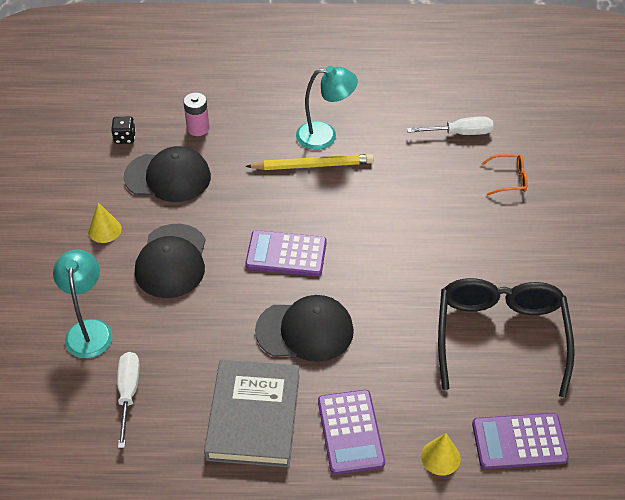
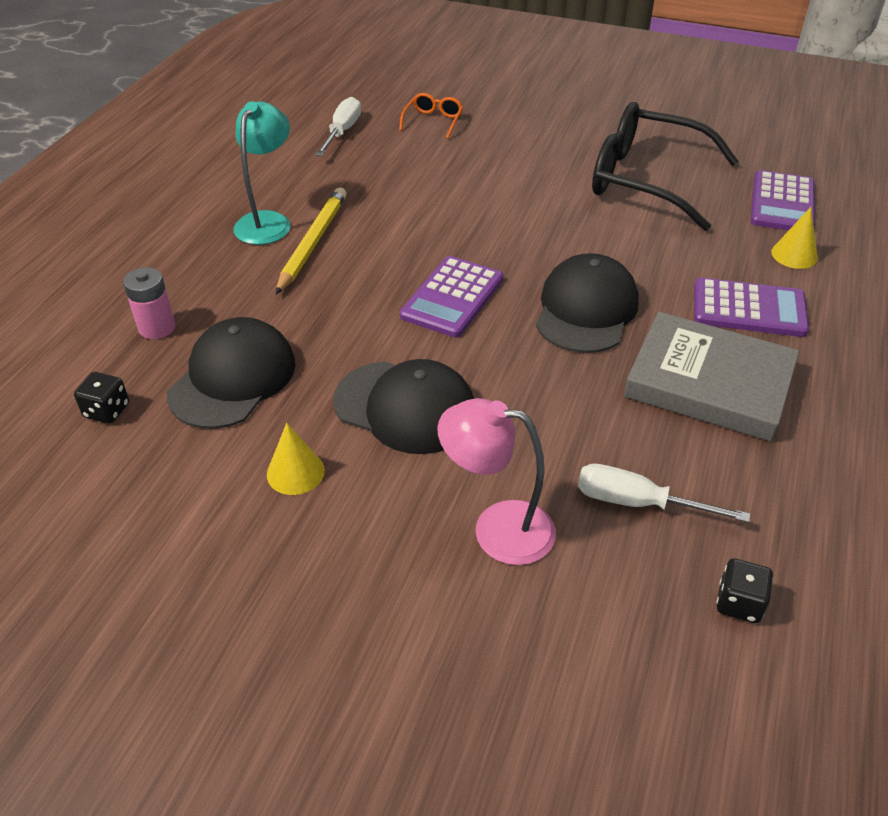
camera: 70 degrees left, 5 degrees down
turquoise lamp [53,249,113,358] -> pink lamp [437,398,556,565]
none -> black dice [716,558,773,623]

